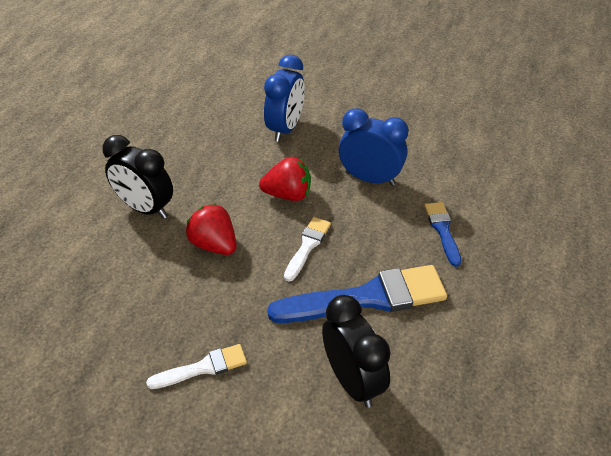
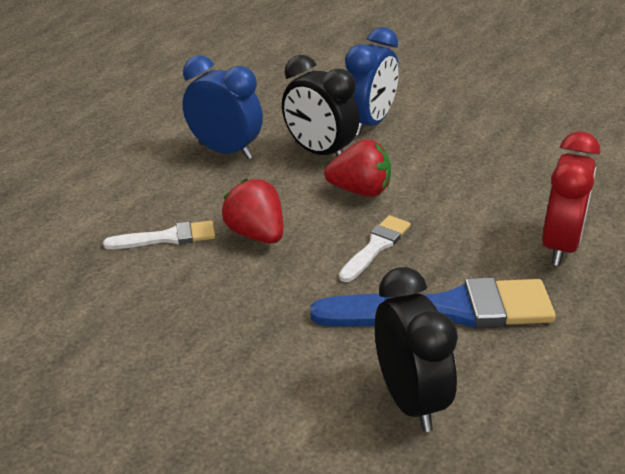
camera: 10 degrees right, 10 degrees down
black clock [103,135,173,219] -> black clock moved to [282,55,359,156]
white brush [146,344,247,389] -> white brush moved to [103,221,215,249]
blue clock [339,108,409,186] -> blue clock moved to [183,55,263,159]
blue brush [424,202,461,267] -> red clock [542,131,600,266]

